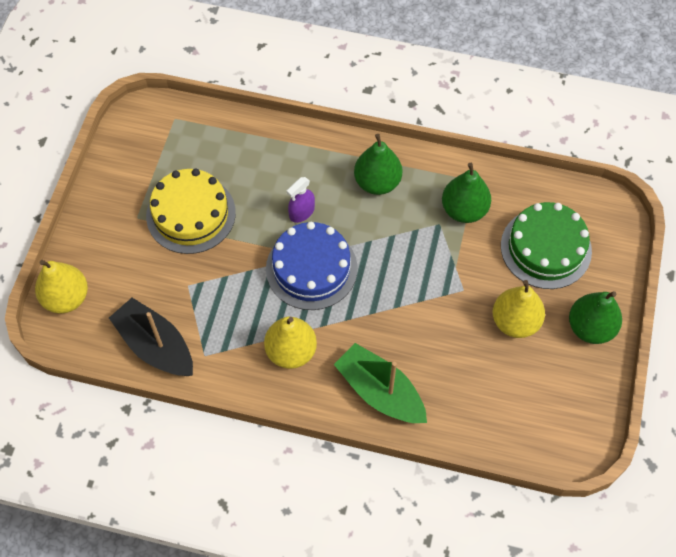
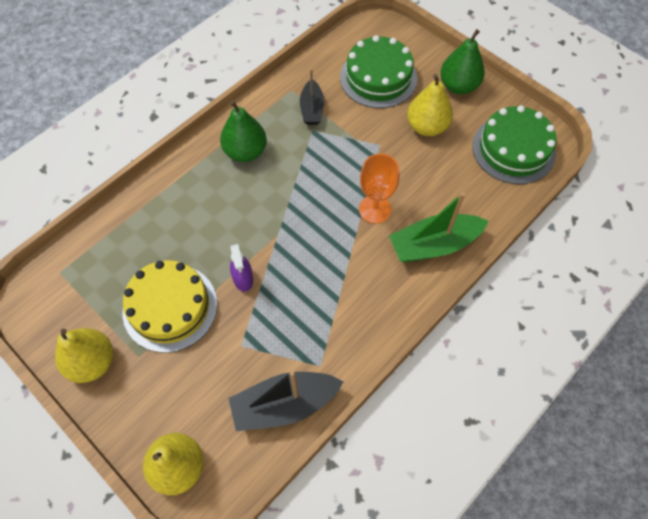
camera: 60 degrees left, 0 degrees up
yellow pear [264,317,317,369] -> yellow pear moved to [55,328,113,383]
blue cake [266,222,357,310] -> none
purple spray bottle [287,177,315,223] -> purple spray bottle moved to [230,244,253,292]
green pear [442,163,491,223] -> black boat [300,68,324,125]
none -> orange goblet [359,154,399,224]
none -> green cake [472,105,557,184]

